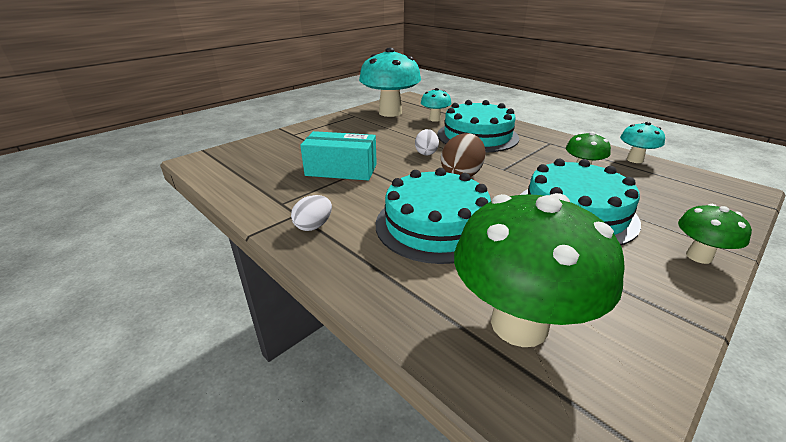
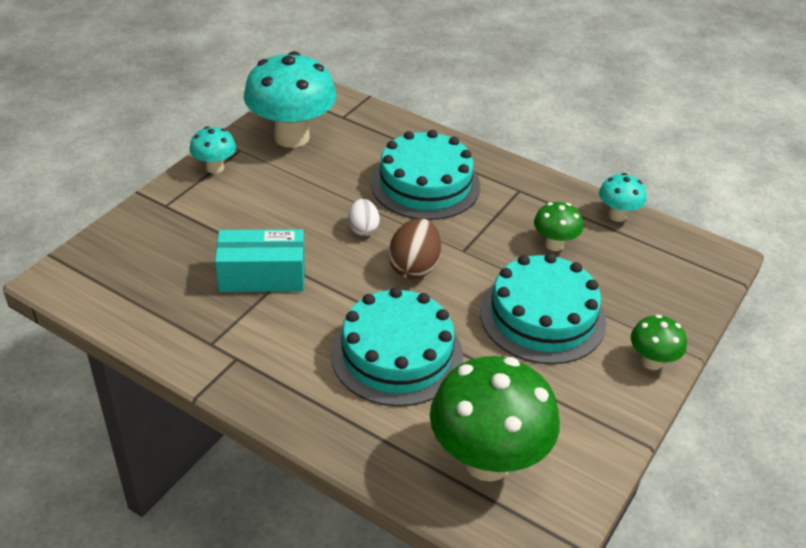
camera: 15 degrees left, 10 degrees up
white egg [291,195,332,231] -> none
turquoise mushroom [421,88,452,122] -> turquoise mushroom moved to [190,126,236,174]

